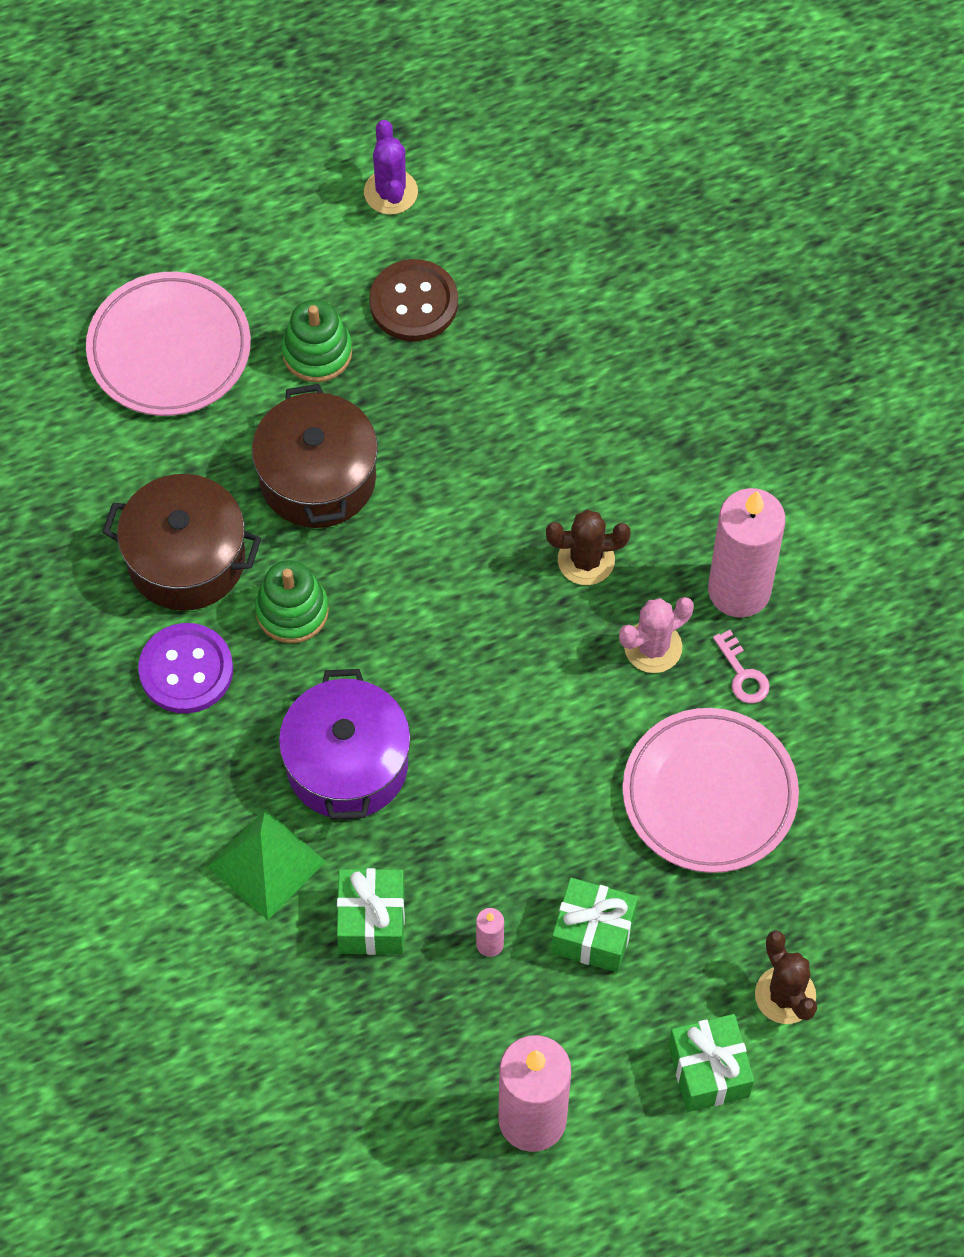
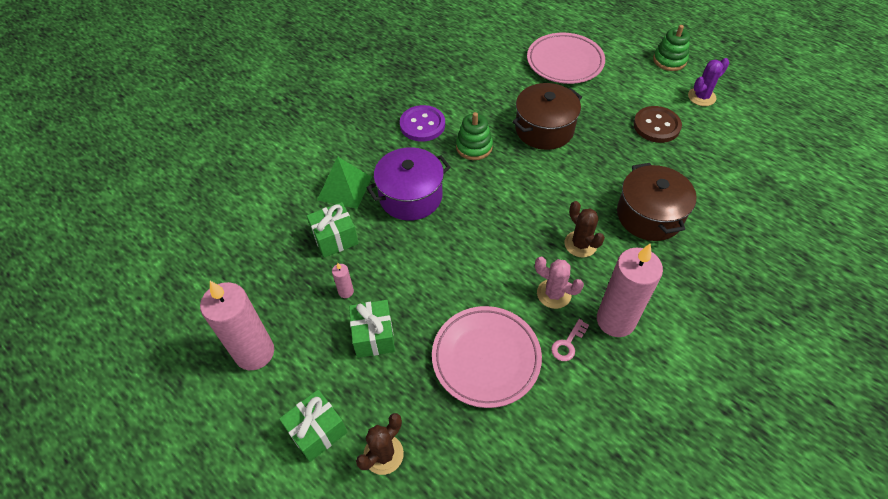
camera: 65 degrees right, 10 degrees down
brown pot [102,474,261,611] -> brown pot moved to [617,163,696,241]
green stacking toy [282,299,352,382] -> green stacking toy moved to [653,25,690,71]

